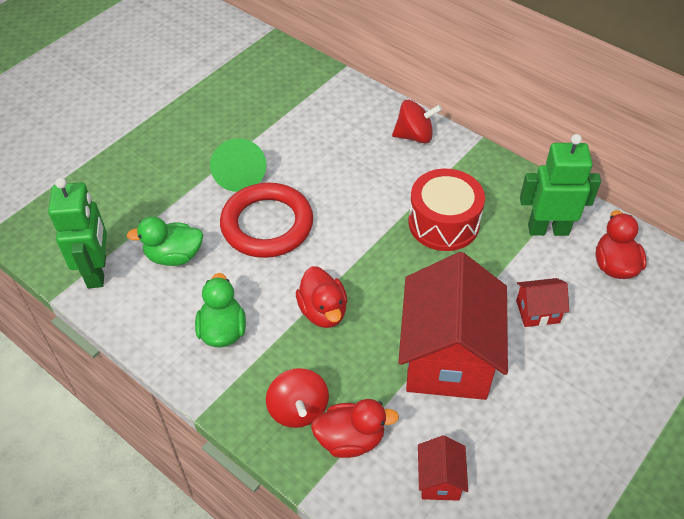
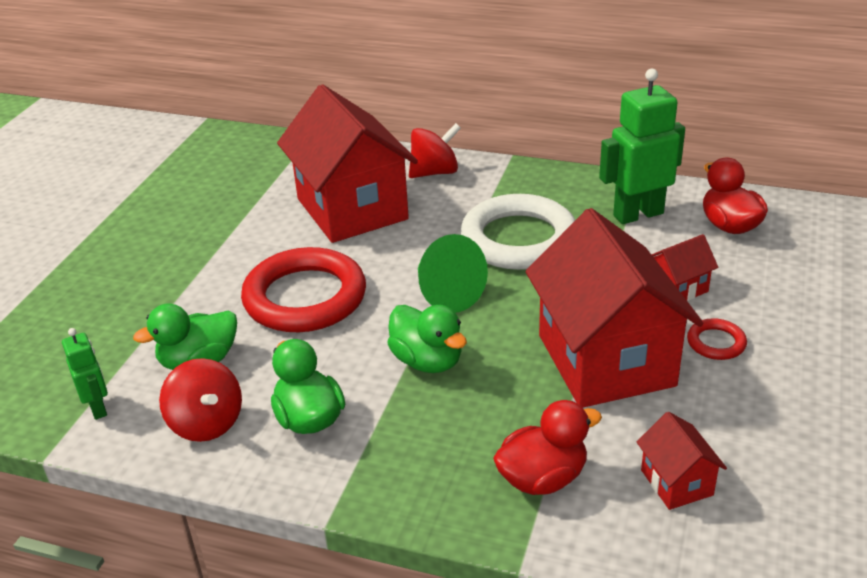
camera: 20 degrees left, 15 degrees down
green robot [48,178,107,288] -> green robot [62,328,108,420], size x0.53
green cone [210,138,266,192] -> green cone moved to [418,234,488,313]
red spinning top [266,368,329,428] -> red spinning top moved to [159,358,242,442]
red duck [296,266,347,328] -> green duck [387,305,467,373]
red drum [408,169,485,251] -> white ring [460,194,575,270]
none -> red house [277,84,418,243]
none -> red ring [687,318,747,360]

